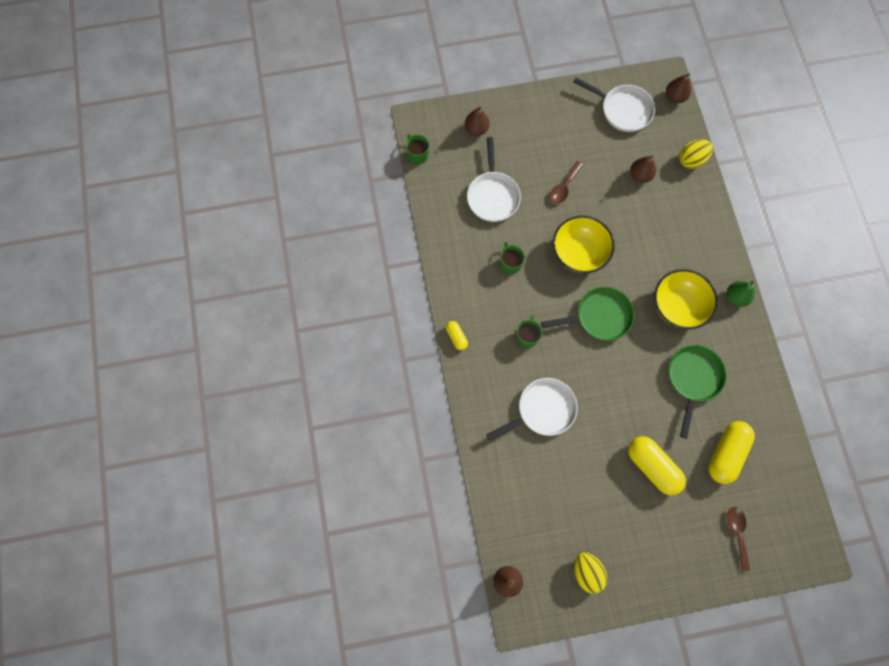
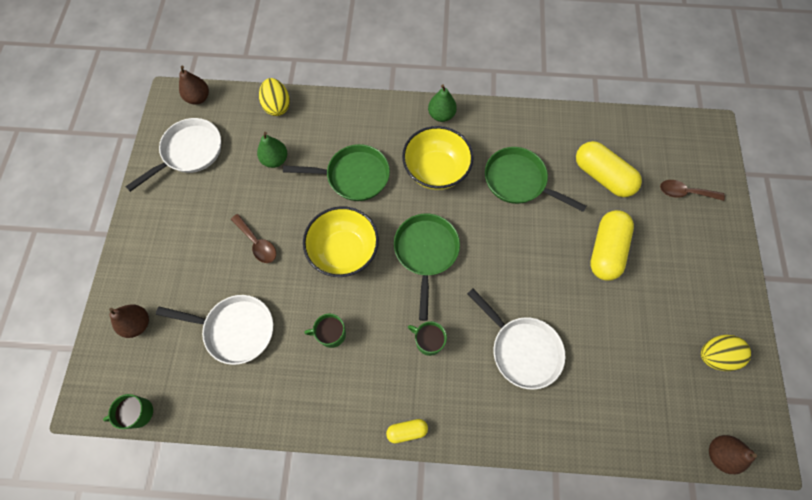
camera: 75 degrees left, 5 degrees down
white pan [486,378,578,441] -> white pan turned 150 degrees clockwise [467,289,565,390]
yellow capsule [628,436,686,495] -> yellow capsule turned 45 degrees counterclockwise [590,210,634,281]
brown pear [630,156,656,183] -> green pear [257,132,287,168]
none -> green pan [283,144,390,201]

